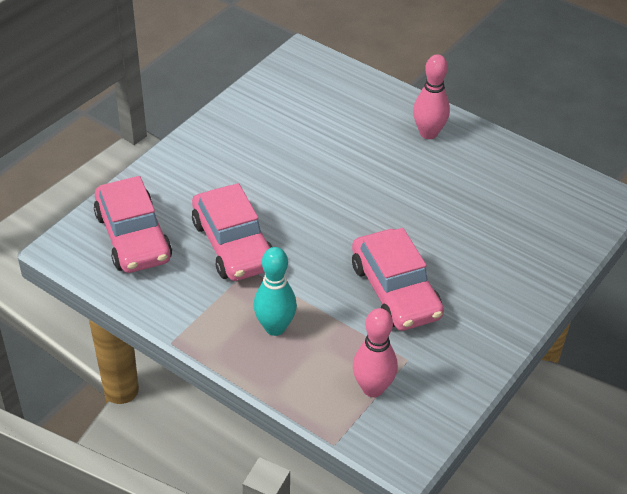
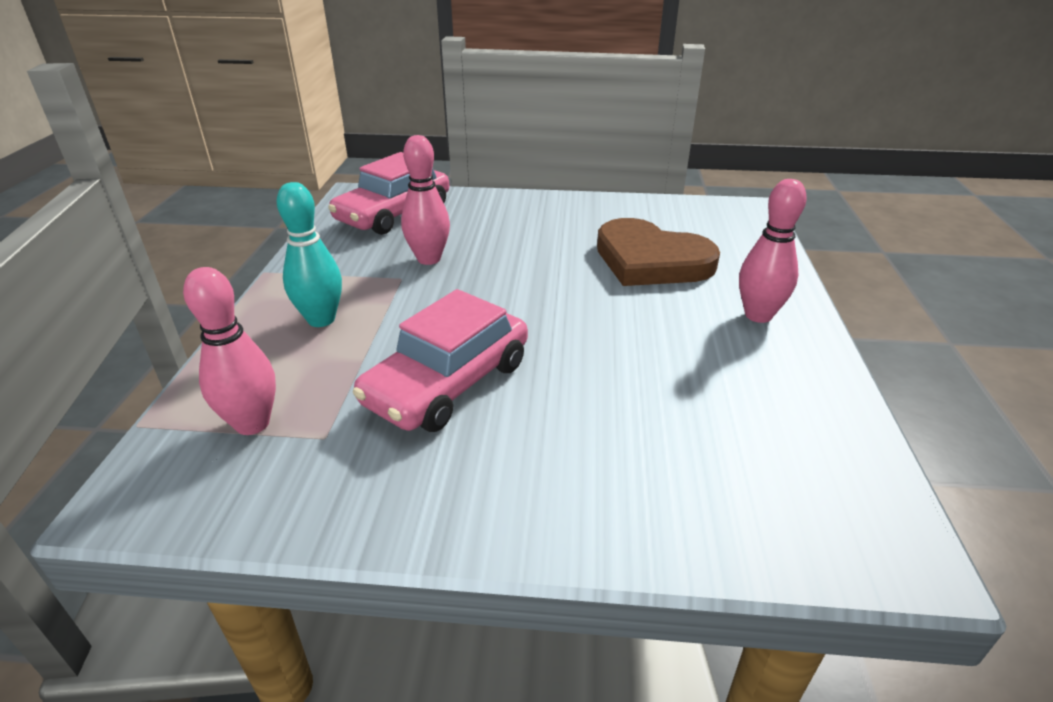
camera: 60 degrees right, 10 degrees down
pink car [192,183,272,281] -> pink bowling pin [401,135,450,265]
none -> brown heart [597,218,720,286]

